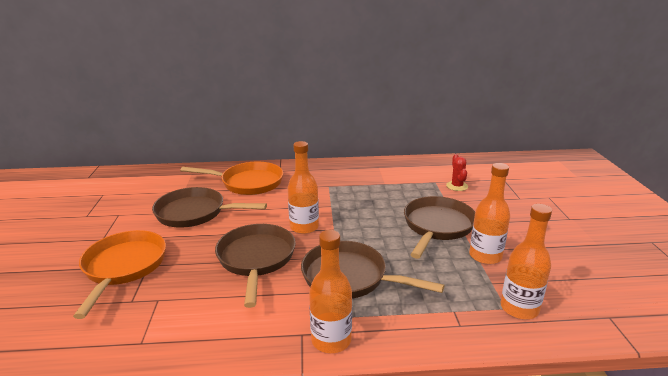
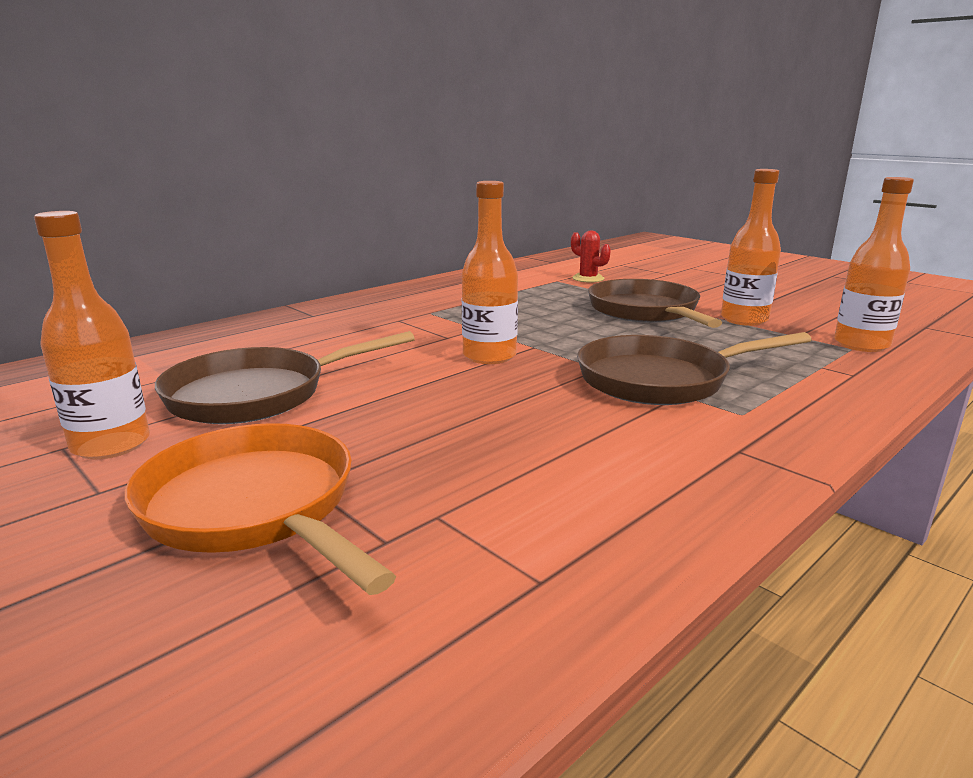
camera: 40 degrees left, 5 degrees down
orange pan [180,162,283,195] -> none
brown pan [215,224,296,308] -> none
orange bottle [309,230,352,353] -> orange bottle moved to [34,211,150,459]

